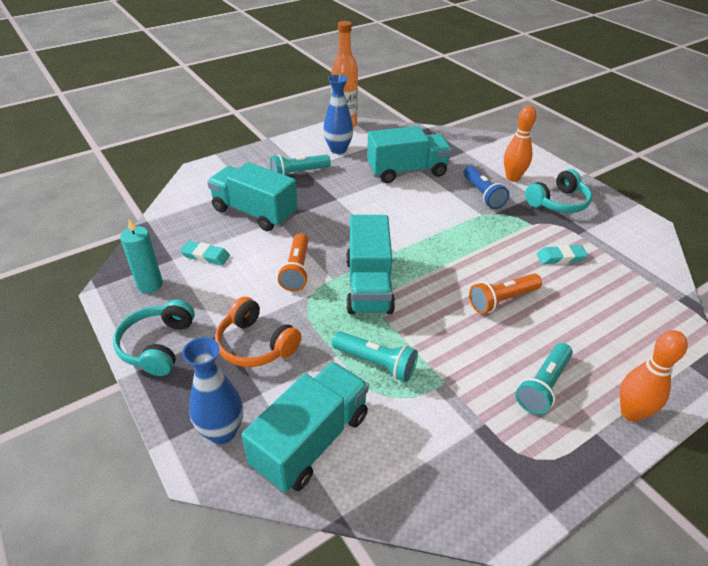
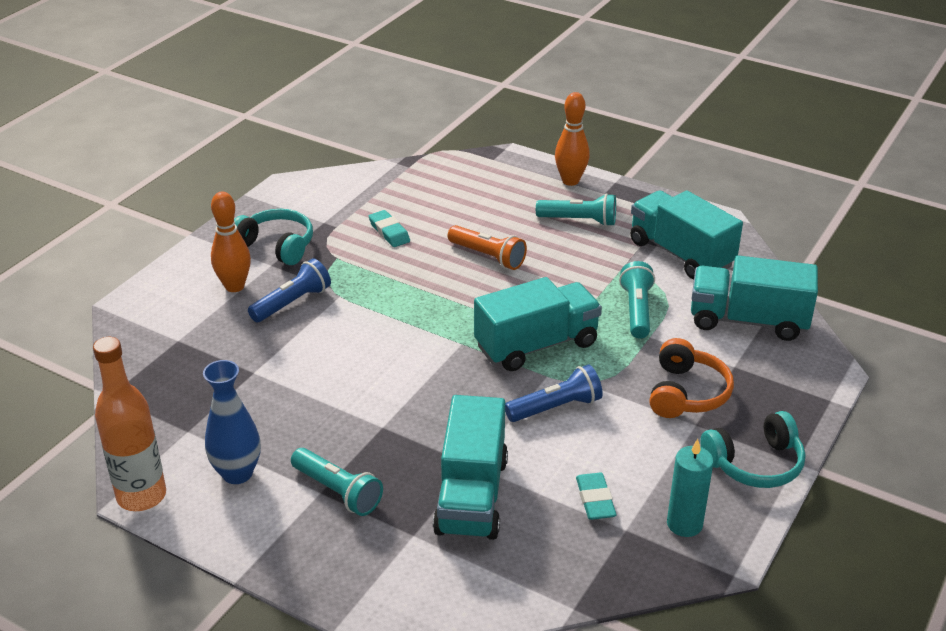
camera: 115 degrees left, 5 degrees down
blue vase [182,337,243,444] -> none
orange flashlight [278,233,309,291] -> blue flashlight [505,364,603,422]
turquoise truck [367,126,452,183] -> turquoise truck moved to [630,191,743,279]

